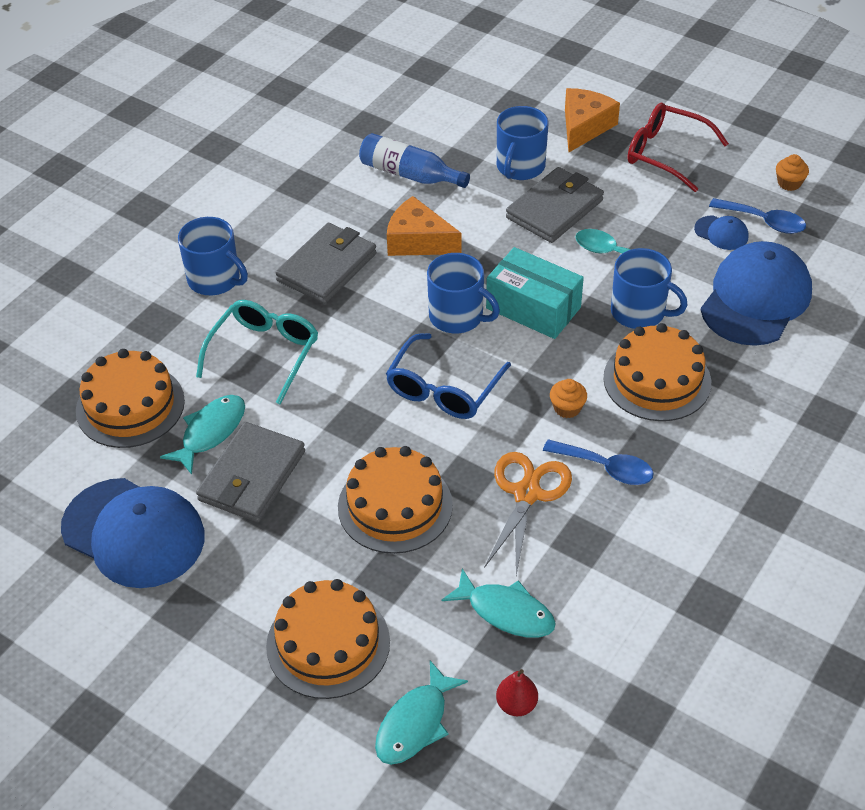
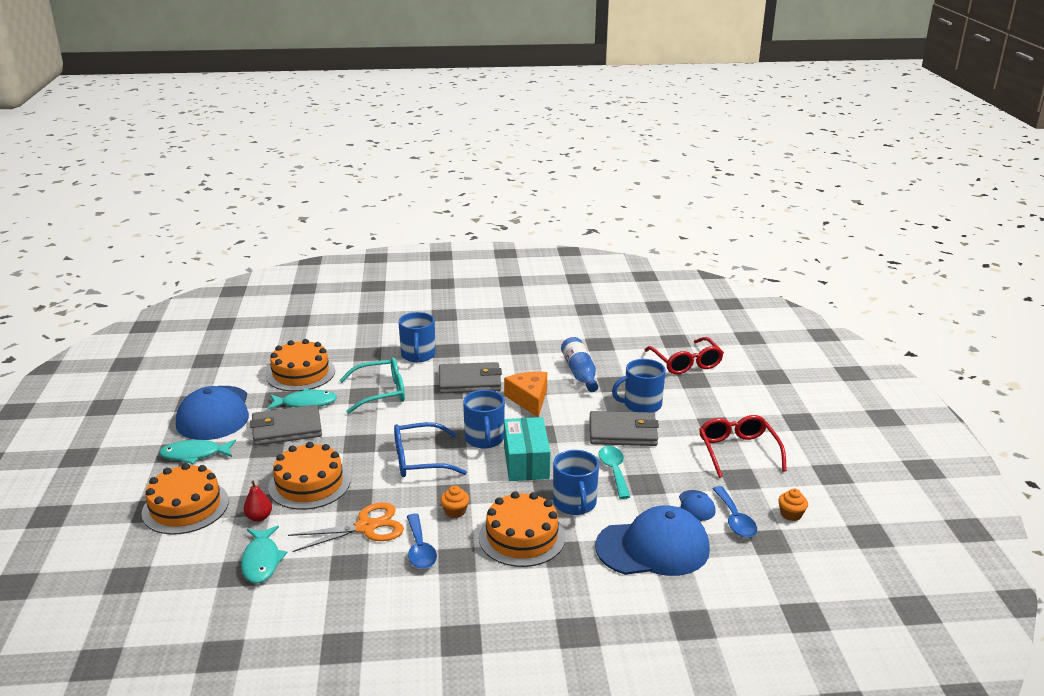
camera: 50 degrees right, 20 degrees down
turquoise fish [375,661,468,765] -> turquoise fish moved to [159,440,236,464]
red pear [496,669,538,716] -> red pear moved to [243,481,272,522]
orange cheese [565,88,620,152] -> none
none -> red glasses [645,337,724,374]

